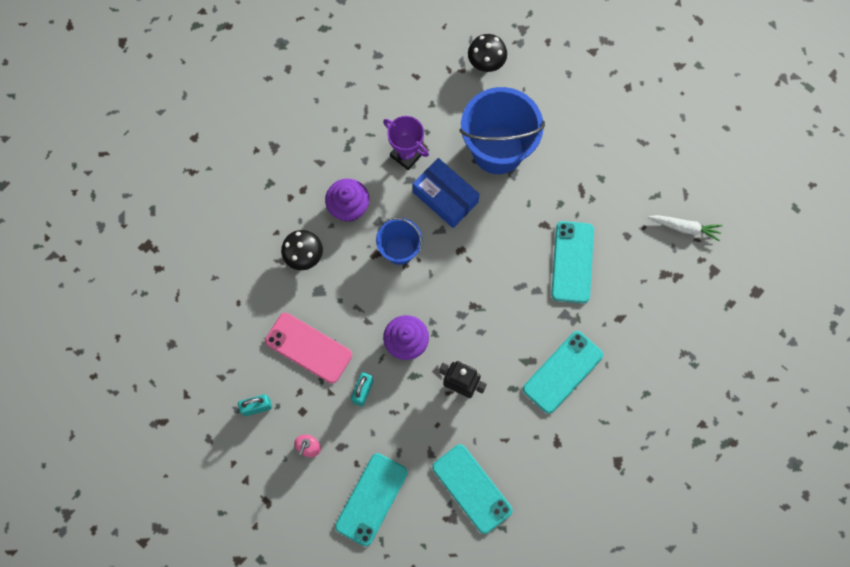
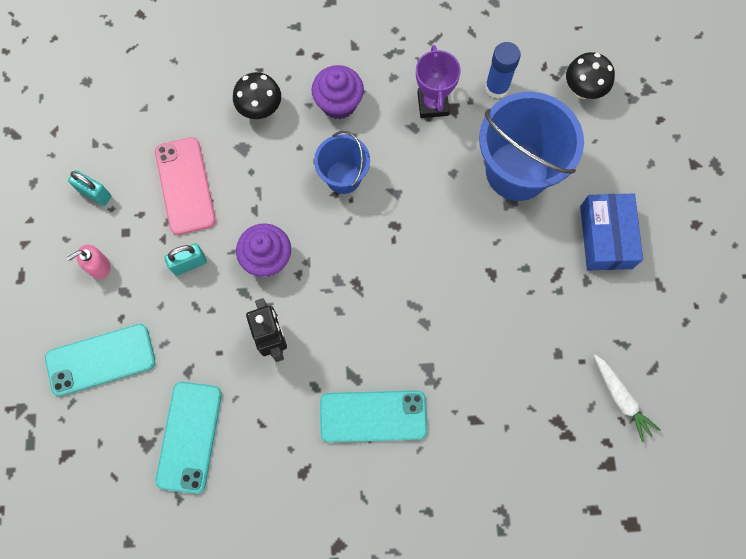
camera: 45 degrees right, 0 degrees up
blue box [413,158,480,228] -> blue box moved to [580,194,643,270]
turquoise phone [551,221,594,303] -> none
none -> blue glue stick [485,42,521,98]

